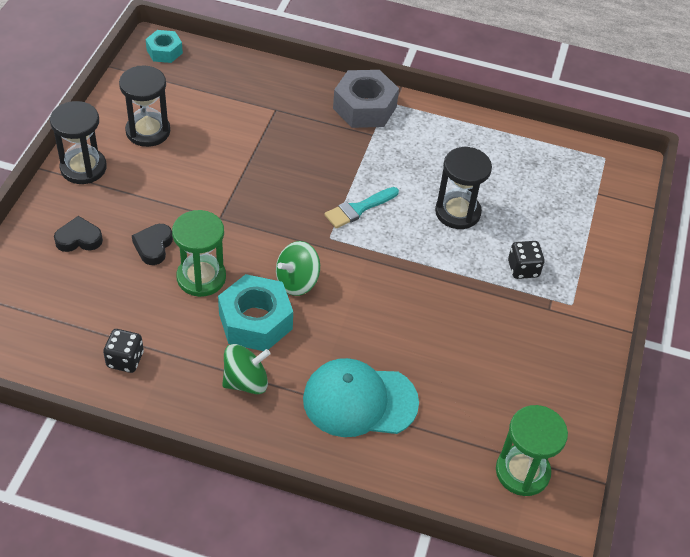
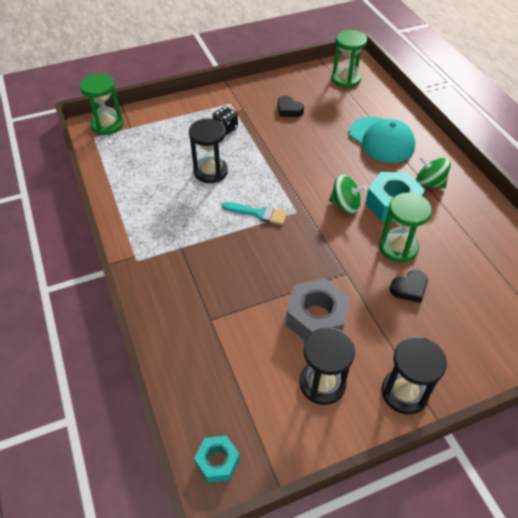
camera: 125 degrees left, 0 degrees up
black heart [54,216,103,252] -> black heart moved to [278,96,304,117]
black dice [103,329,144,373] -> none
grey nut [333,70,399,128] -> grey nut moved to [286,278,350,341]
none -> green hourglass [79,74,124,135]

